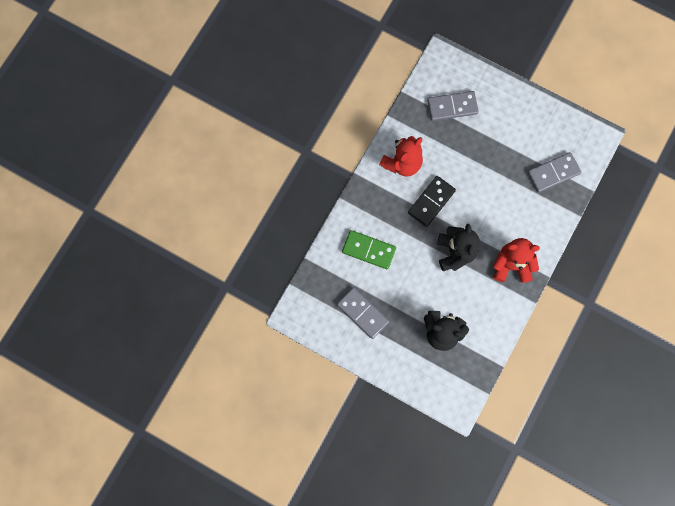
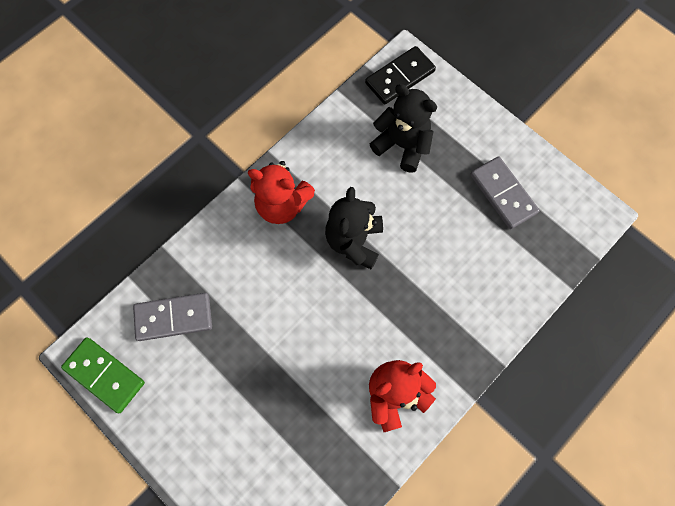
camera: 165 degrees left, 5 degrees down
green domino [342,230,396,269] -> green domino moved to [61,337,145,413]
black domino [408,176,456,227] -> black domino moved to [365,46,436,104]
grey domino [427,91,479,121] -> none

